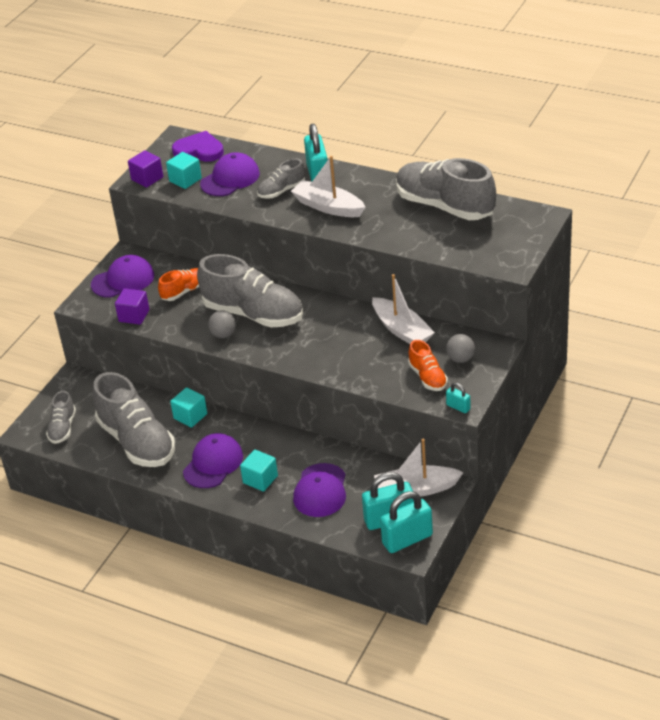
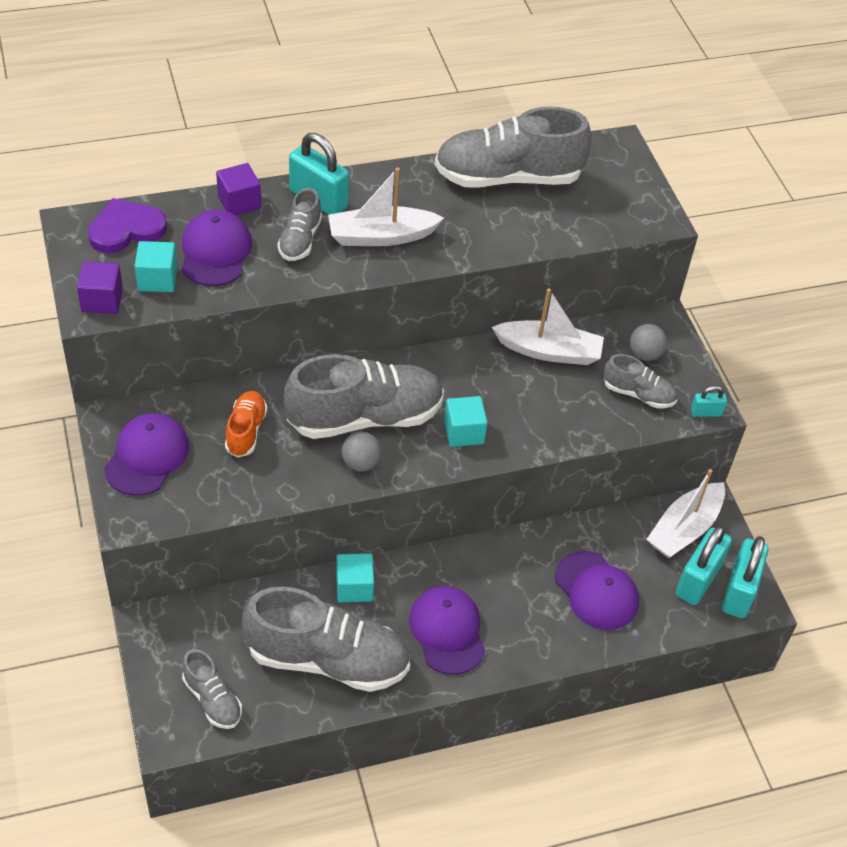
camera: 50 degrees left, 10 degrees up
purple cube [115,288,149,325] -> purple cube moved to [216,163,261,215]
turquoise cube [240,449,278,492] -> turquoise cube moved to [444,396,488,447]
orange shoe [408,340,448,391] -> grey shoe [603,354,677,408]

